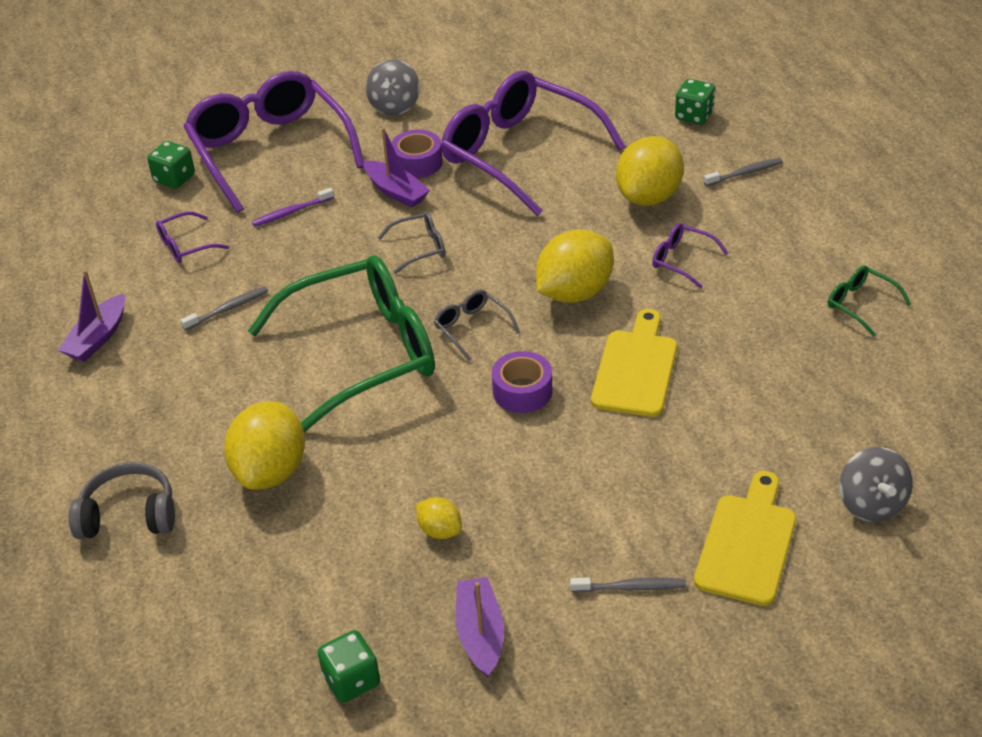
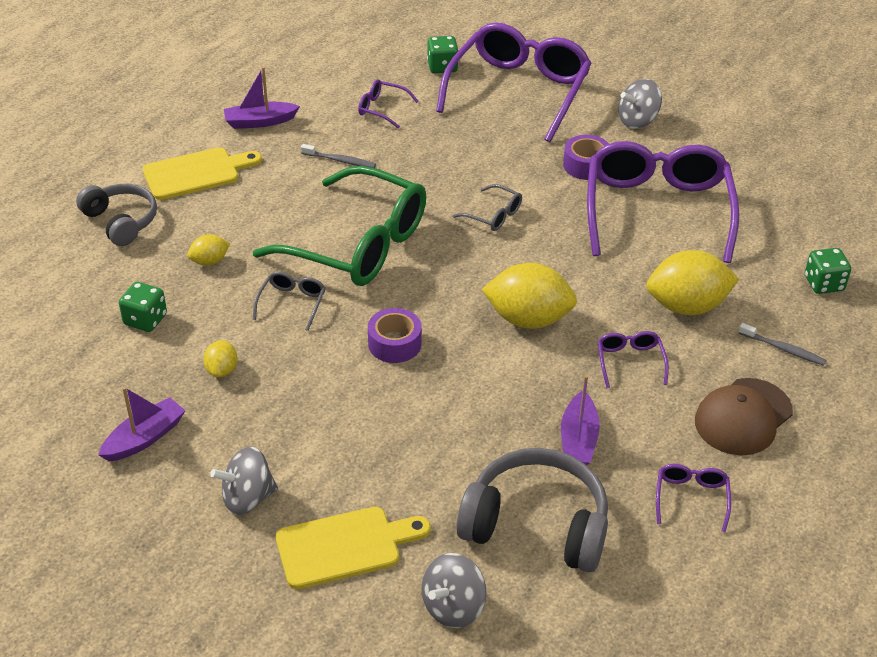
camera: 50 degrees right, 0 degrees up
yellow lemon [224,402,305,490] -> yellow lemon [187,234,230,266], size x0.49
purple toothbrush [252,188,334,227] -> none
green dice [318,630,380,703] -> green dice moved to [119,282,167,332]
purple boat [364,127,430,208] -> purple boat moved to [561,375,600,465]
grey glasses [434,290,520,361] -> grey glasses moved to [253,271,326,331]
grey toothbrush [570,577,686,593] -> grey spinning top [210,447,278,515]
yellow cutting board [591,309,677,417] -> yellow cutting board moved to [143,147,262,200]
green glasses [828,265,911,337] -> purple glasses [656,464,731,532]
none -> grey headphones [456,448,608,572]
none -> brown cap [695,378,793,456]

